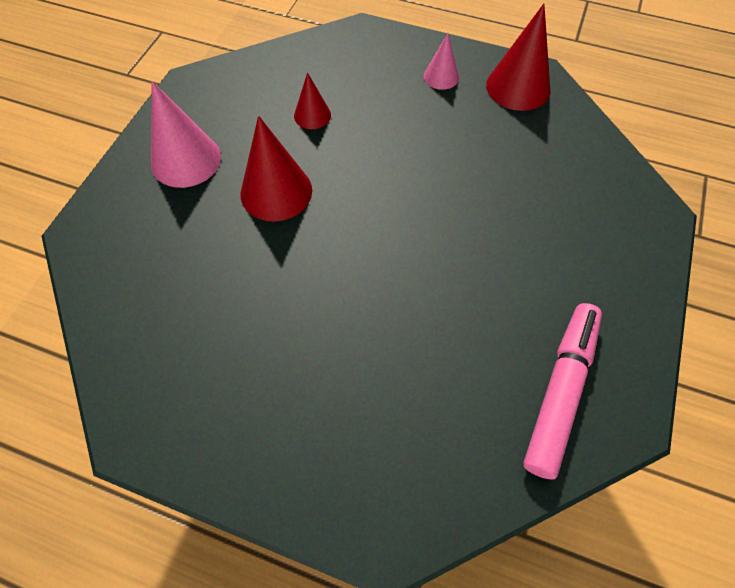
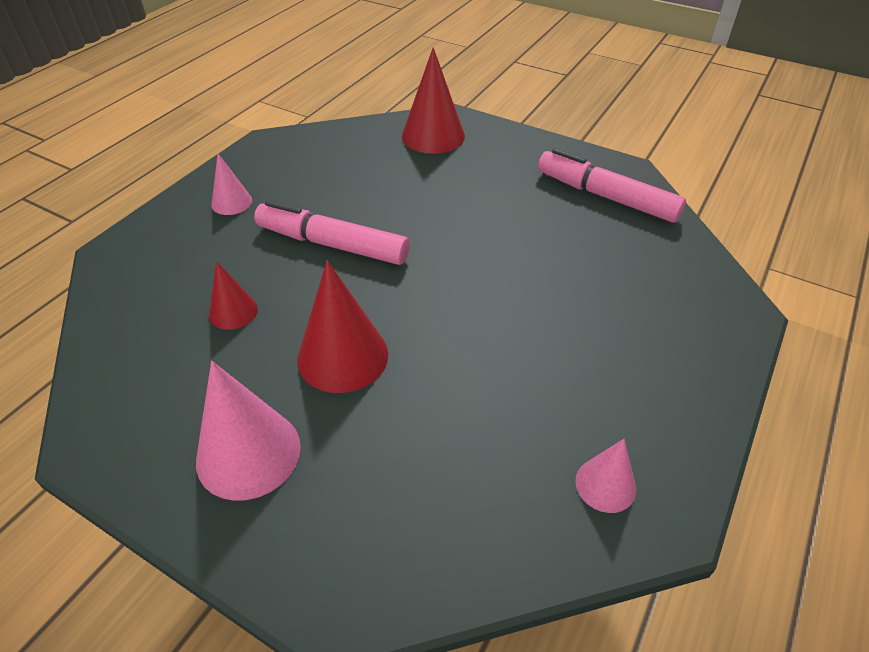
camera: 80 degrees left, 15 degrees down
red cone [486,4,550,111] -> red cone moved to [402,47,465,154]
none -> pink marker [254,200,410,265]
none -> pink cone [575,439,636,513]

